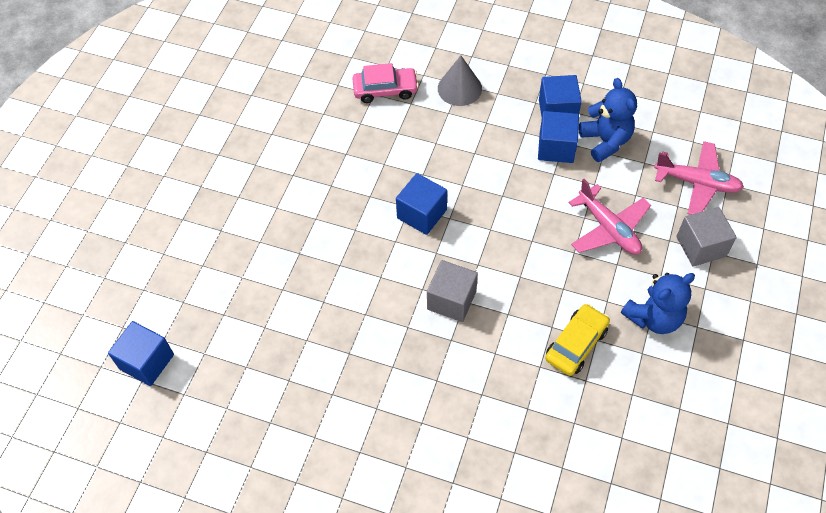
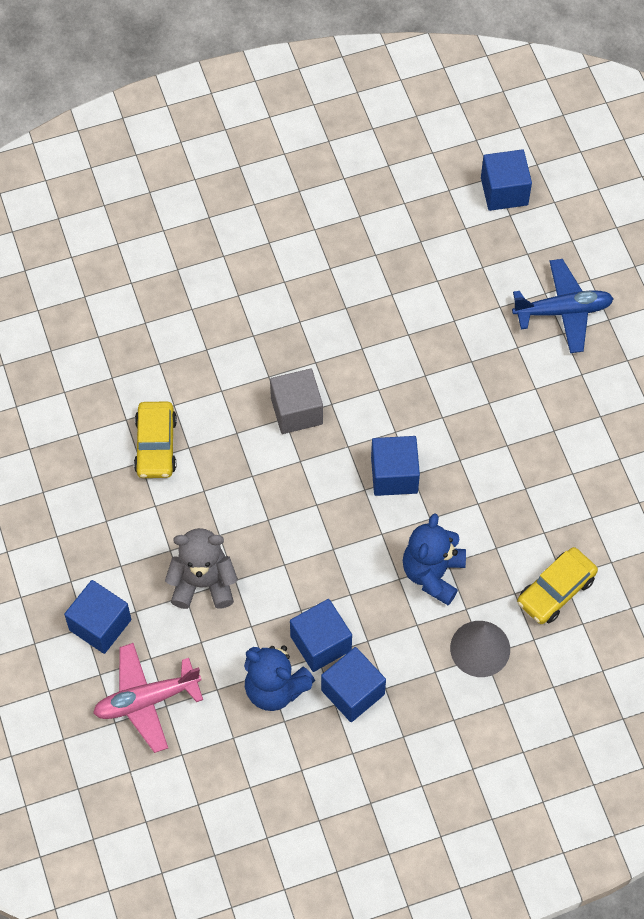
camera: 140 degrees right, 5 degrees up
pink car [352,63,419,103] -> yellow car [517,547,598,624]
pink plane [568,179,651,255] -> grey teddy bear [165,528,238,609]
blue teddy bear [621,273,695,334] -> blue teddy bear moved to [403,513,466,605]
grey cube [677,207,737,266] -> blue cube [64,580,131,654]
none -> blue plane [512,259,614,353]

